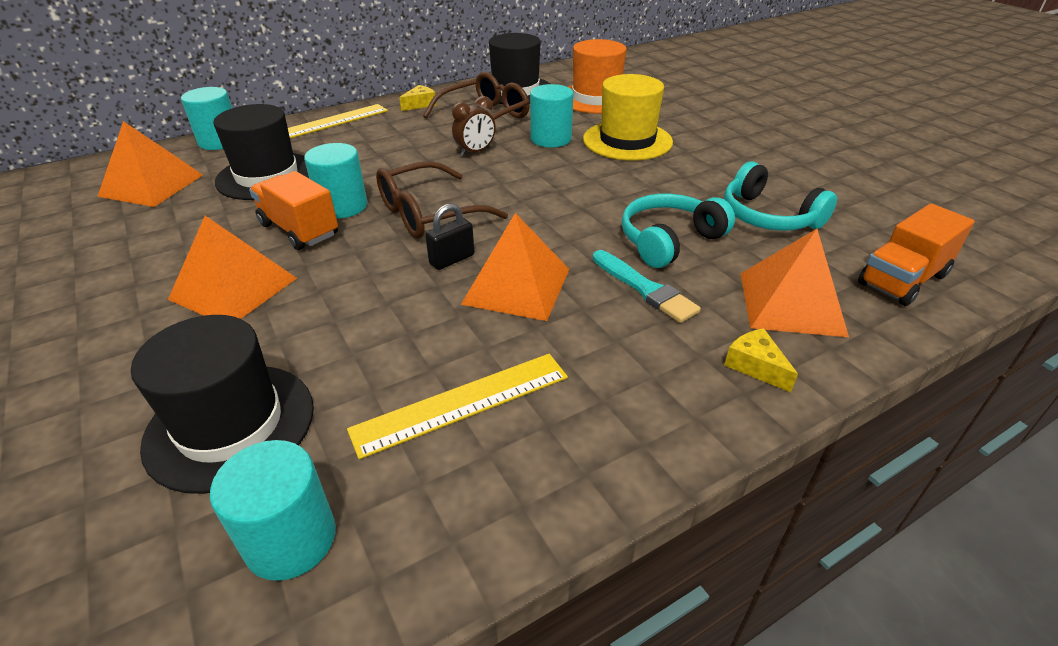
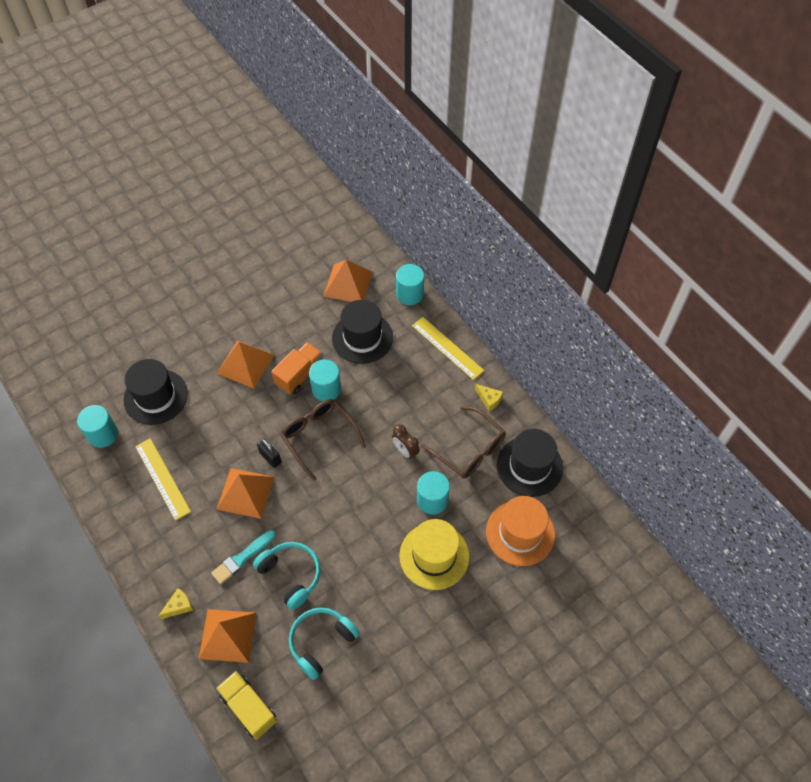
camera: 85 degrees right, 20 degrees up
orange truck [858,203,975,306] -> yellow truck [216,671,277,740]

